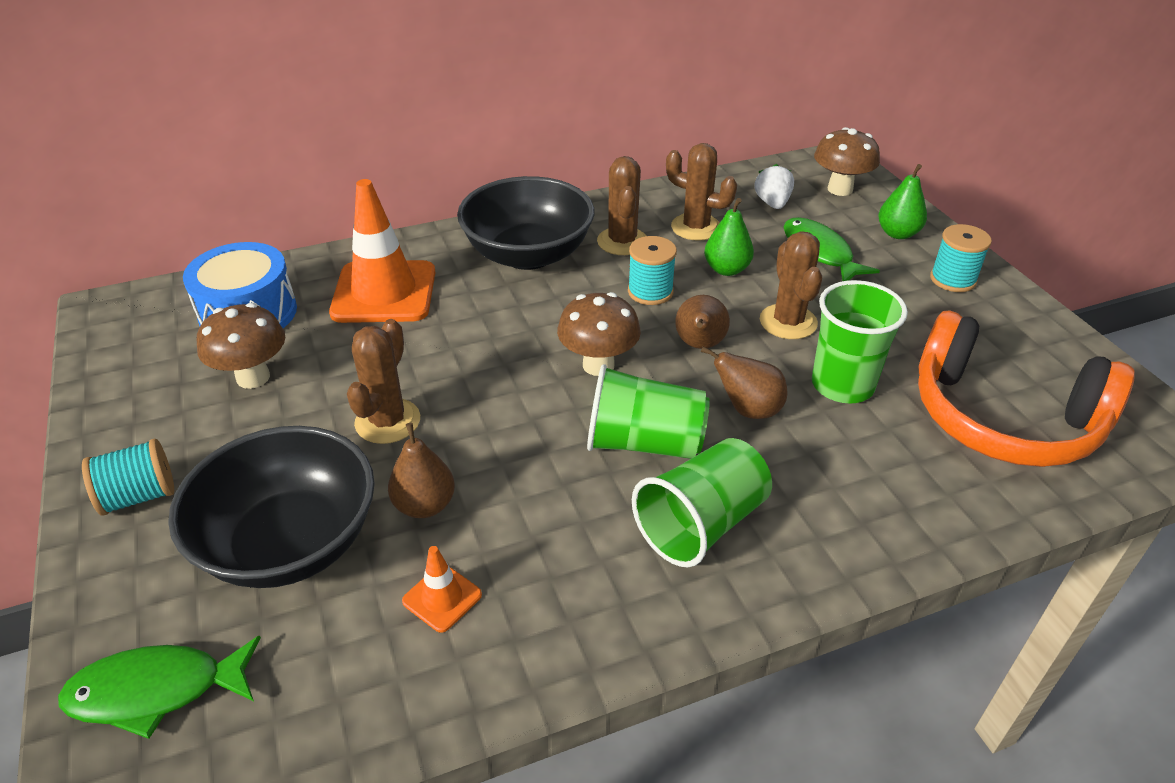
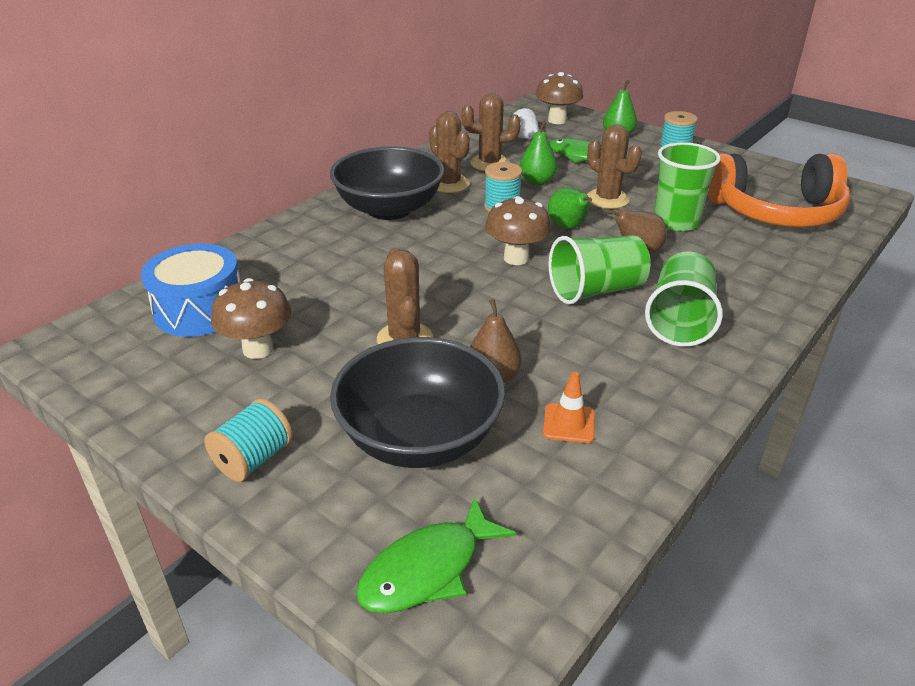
camera: 30 degrees left, 5 degrees down
orange traffic cone [329,179,436,323] -> none
brown pear [675,295,730,349] -> green pear [548,187,592,229]

